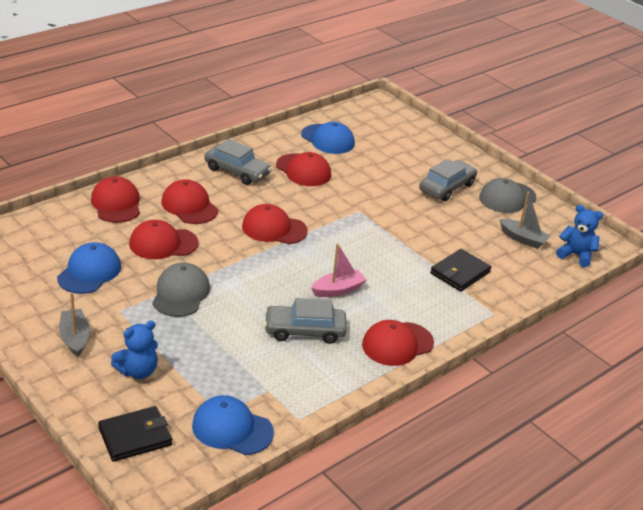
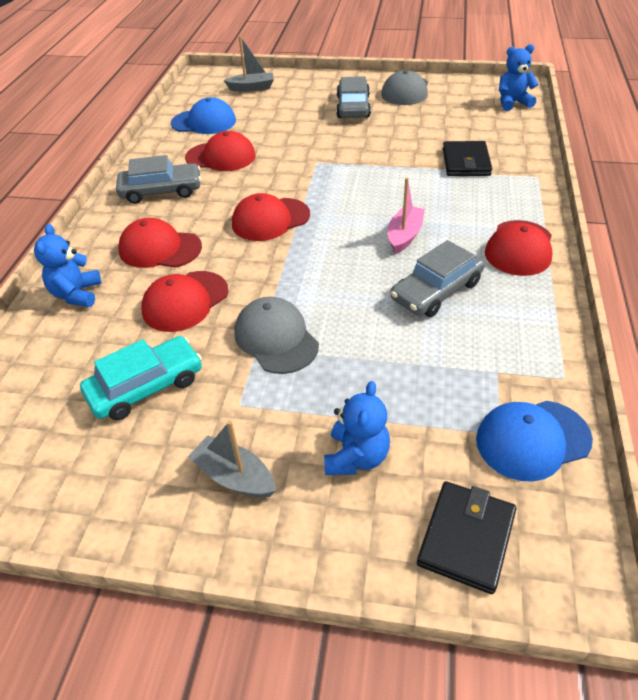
camera: 35 degrees left, 10 degrees up
blue cap [57,242,121,294] -> turquoise car [80,336,202,420]
red cap [91,176,140,223] -> blue teddy bear [34,224,102,307]
grey boat [500,192,551,249] -> grey boat moved to [224,36,274,92]

